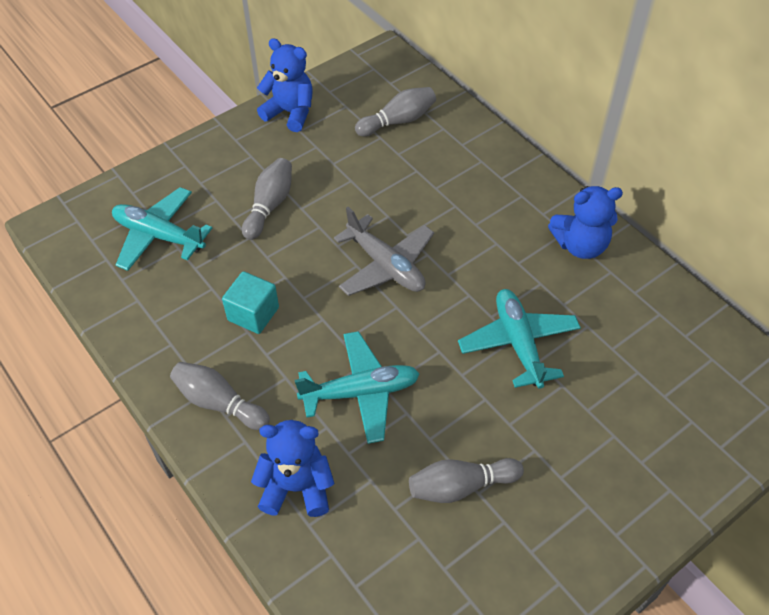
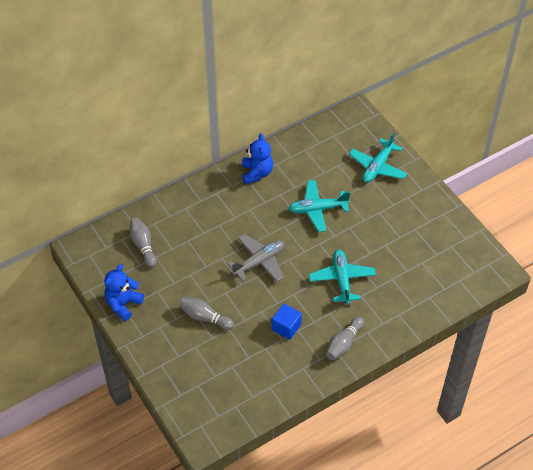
camera: 85 degrees left, 0 degrees up
turquoise plane [112,187,212,271] -> turquoise plane moved to [349,133,407,183]
turquoise cube [222,271,279,334] -> blue cube [272,304,302,340]
blue teddy bear [251,420,334,517] -> none
grey bowling pin [409,458,524,503] -> none

